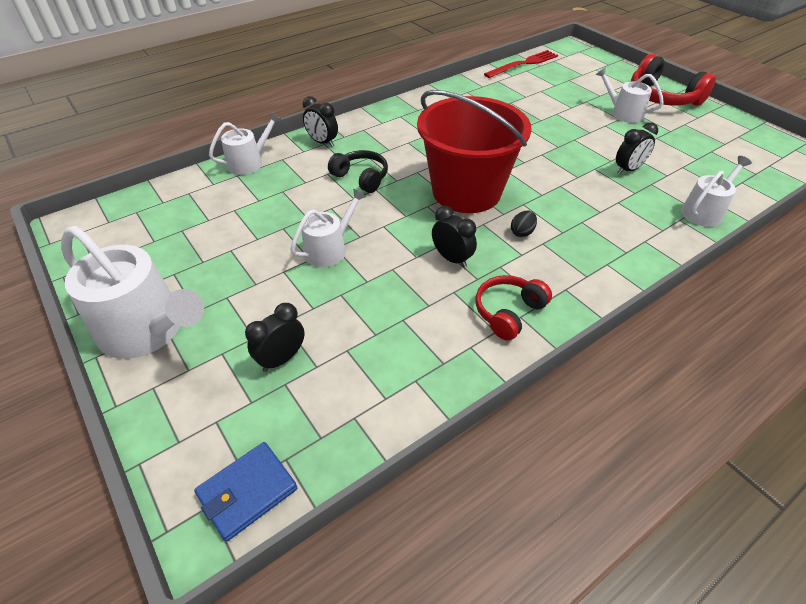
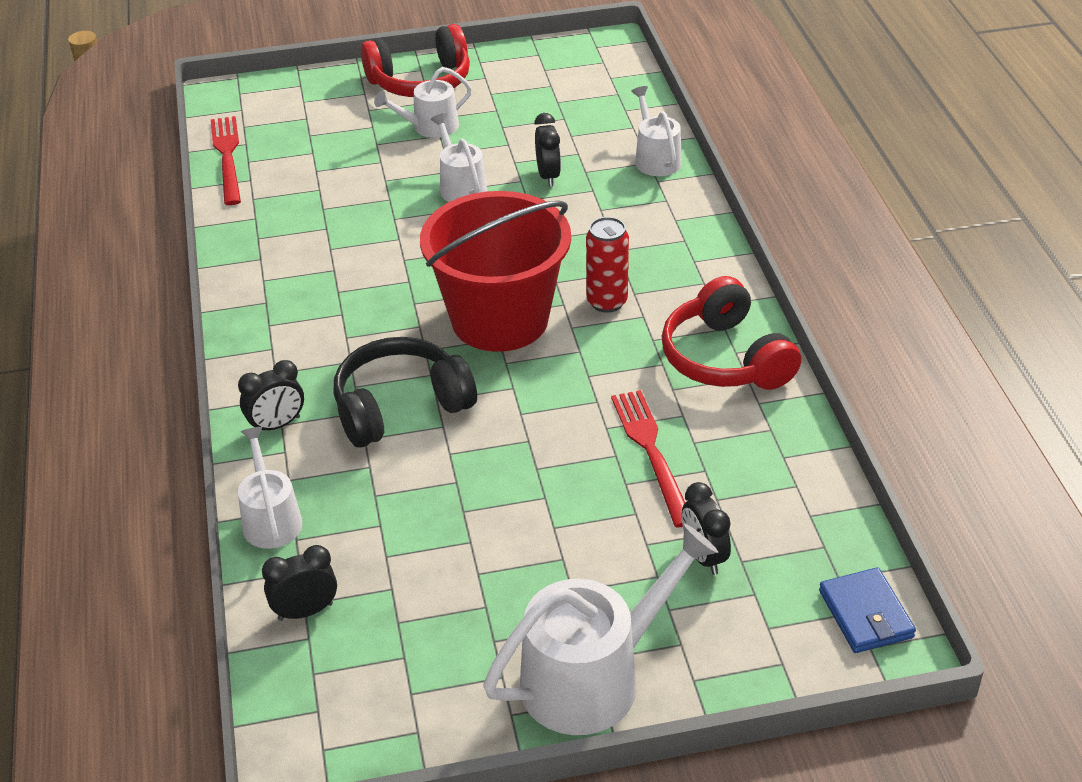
camera: 65 degrees left, 5 degrees down
white watering can [290,188,366,267] -> white watering can moved to [431,113,487,202]
black headphones [328,150,388,193] -> black headphones [334,337,477,448], size x1.58
black clock [432,206,477,268] -> black clock moved to [262,545,337,621]
red headphones [476,275,552,341] -> red headphones [661,276,801,390], size x1.58
black egg [511,211,537,237] -> red can [586,217,629,313]
none -> red fork [611,390,685,527]

